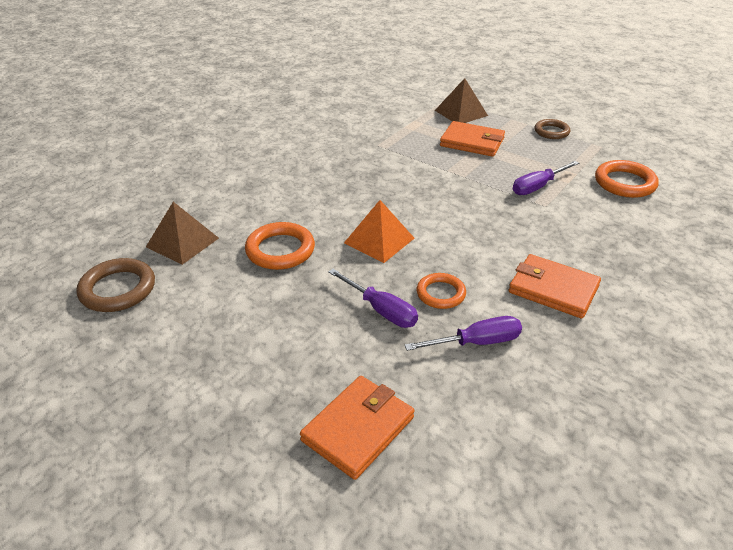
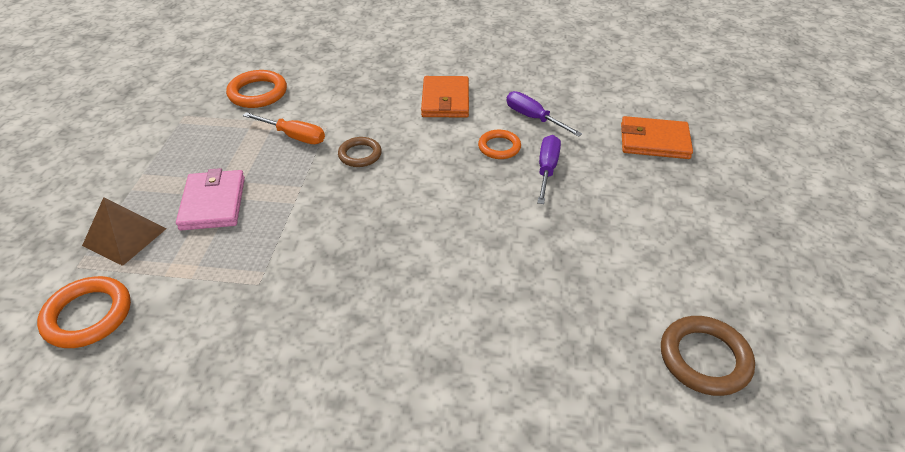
camera: 120 degrees left, 5 degrees up
brown pyramid [146,202,219,265] -> none
orange ring [245,222,315,270] -> orange ring moved to [37,276,131,348]
orange pyramid [344,200,415,263] -> none
orange wallet [440,121,505,157] -> pink wallet [176,168,245,230]
purple screwdriver [513,161,579,195] -> orange screwdriver [243,112,325,144]
brown ring [534,119,570,139] -> brown ring moved to [338,137,382,167]

